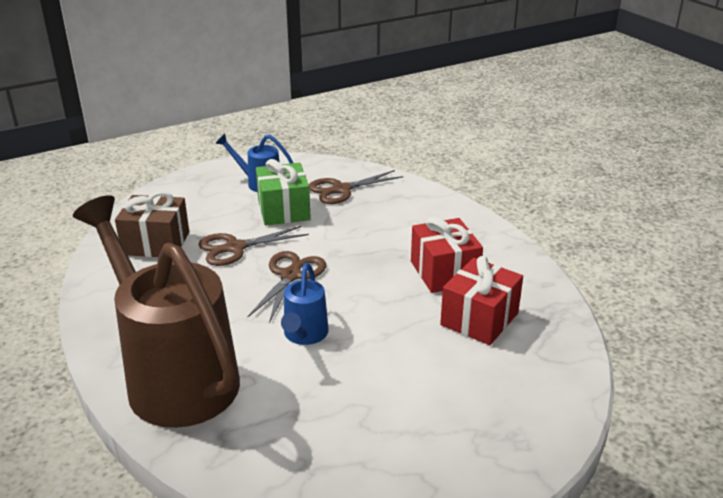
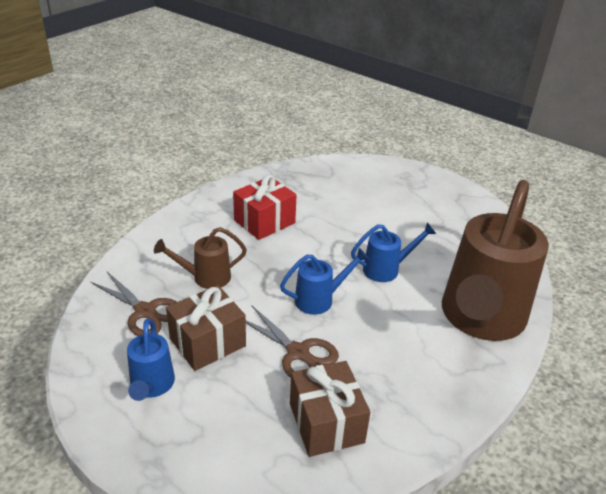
camera: 115 degrees left, 5 degrees up
brown scissors [248,251,326,323] -> blue watering can [280,248,369,315]
green gift [256,159,311,226] -> brown gift [166,285,246,371]
red gift [440,256,523,345] -> none
none -> brown watering can [154,227,247,289]

